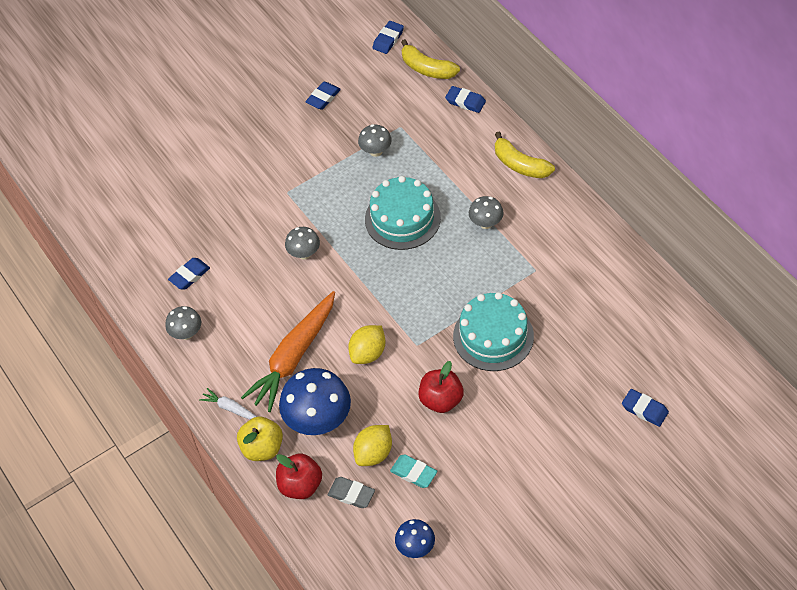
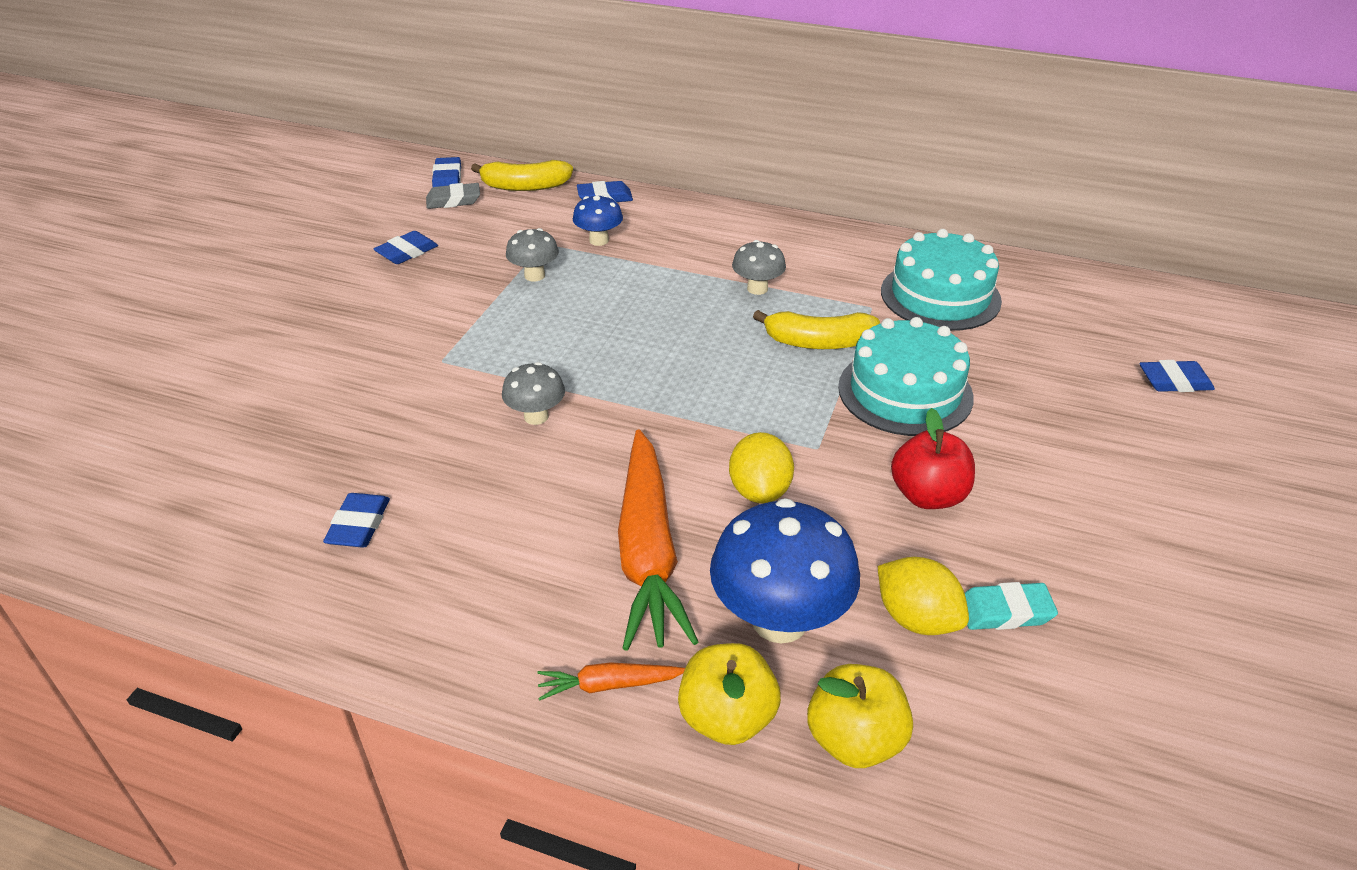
camera: 40 degrees left, 15 degrees down
grey mushroom [165,306,201,340] -> none
white carrot [199,388,257,419] -> orange carrot [537,662,685,701]
red apple [276,454,322,499] -> yellow apple [807,664,913,768]
blue eraser [305,82,341,110] -> blue eraser turned 45 degrees clockwise [374,231,438,264]
grey eraser [328,477,375,508] -> grey eraser moved to [426,183,480,209]
yellow lemon [353,425,392,466] -> yellow lemon turned 45 degrees counterclockwise [878,557,969,635]
turquoise cake [365,176,441,250] -> turquoise cake moved to [881,229,1002,331]
blue mushroom [395,519,435,558] -> blue mushroom moved to [573,195,623,246]
yellow banana [495,132,555,178] -> yellow banana moved to [753,310,880,349]

